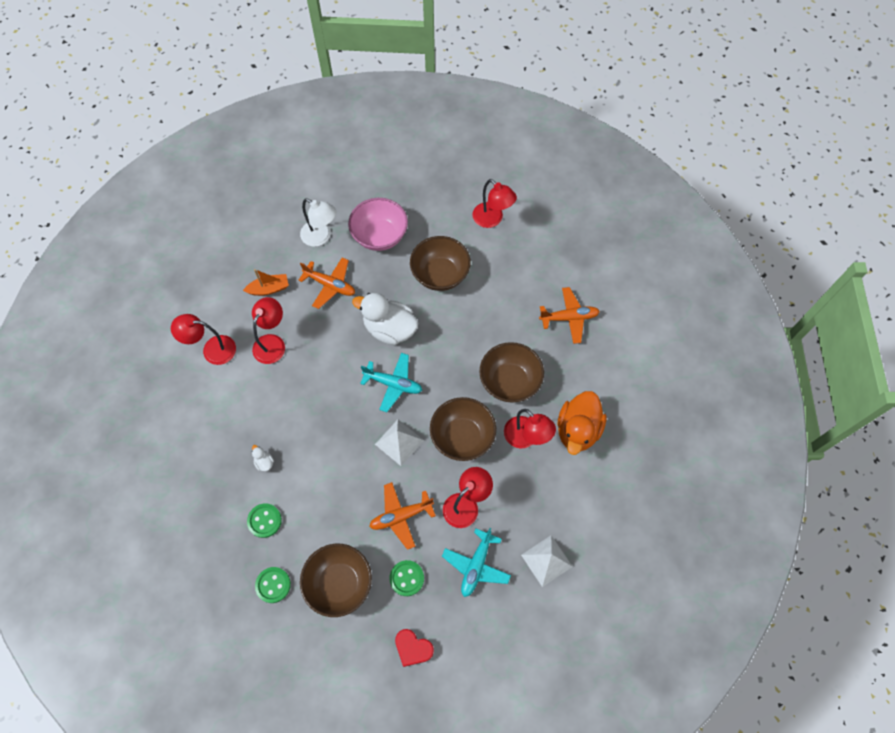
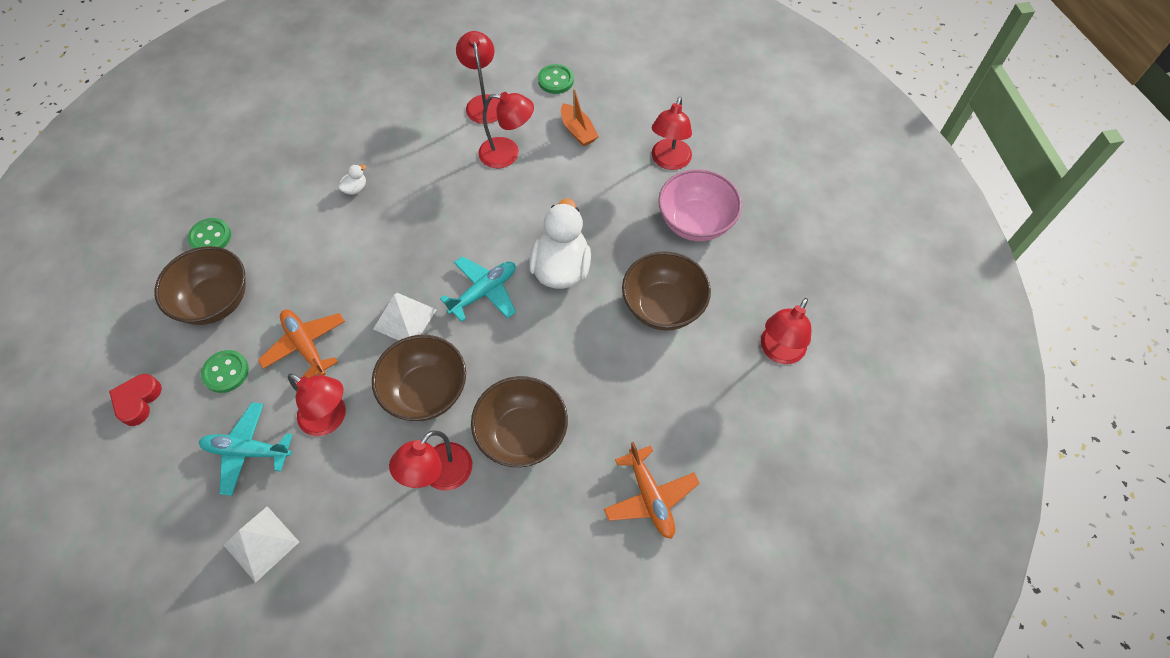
camera: 75 degrees right, 5 degrees down
green button [247,504,282,538] -> green button moved to [538,64,574,94]
orange plane [299,257,355,309] -> none
white lamp [300,198,336,247] -> red lamp [652,97,692,170]
turquoise plane [360,353,422,412] -> turquoise plane turned 135 degrees counterclockwise [440,256,516,322]
orange duck [557,391,607,455] -> none

